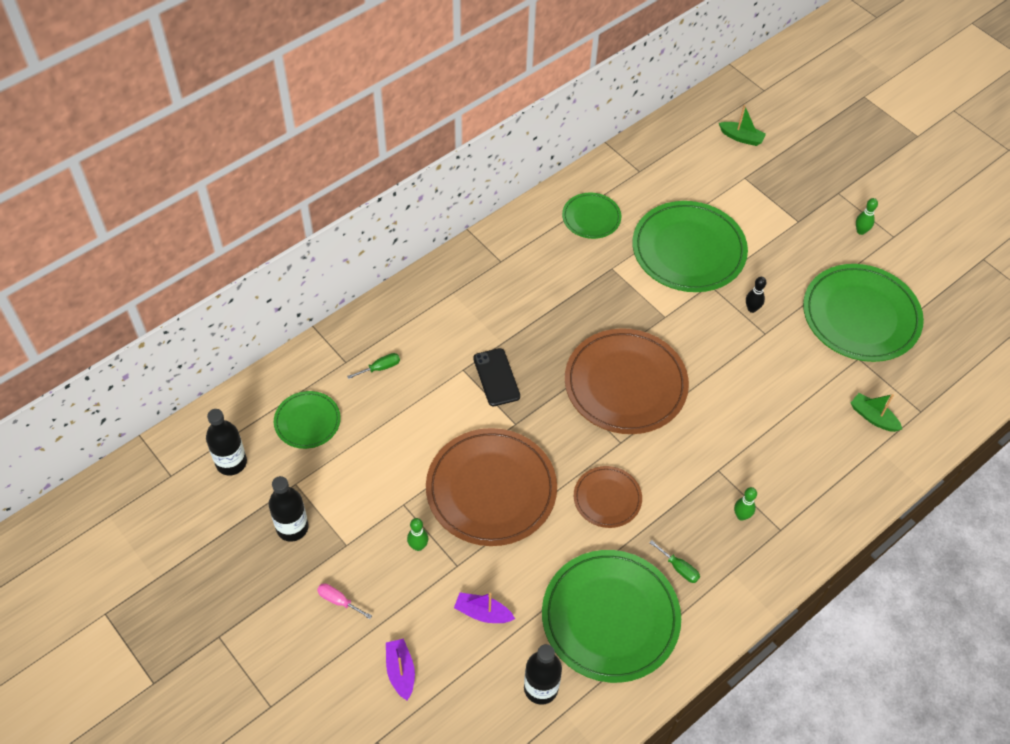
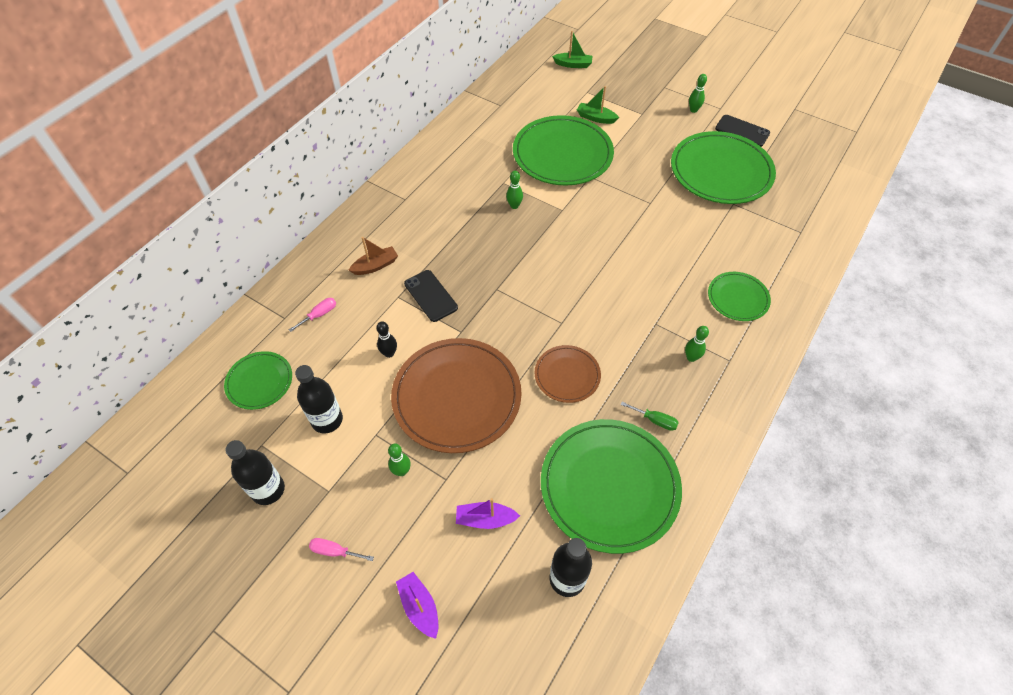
camera: 15 degrees left, 0 degrees up
black bottle [206,409,247,476] -> black bottle moved to [295,365,343,434]
green screwdriver [347,353,400,379] -> pink screwdriver [289,298,336,332]
green plate [562,192,621,239] -> green plate moved to [708,272,771,321]
brown plate [565,328,689,434] -> none
black bowling pin [746,277,766,313] -> black bowling pin moved to [376,321,397,358]
green boat [851,393,903,432] -> green boat moved to [577,86,619,124]
none -> brown boat [349,237,398,275]
none -> green bowling pin [506,171,523,209]
none -> black phone [715,115,770,147]

